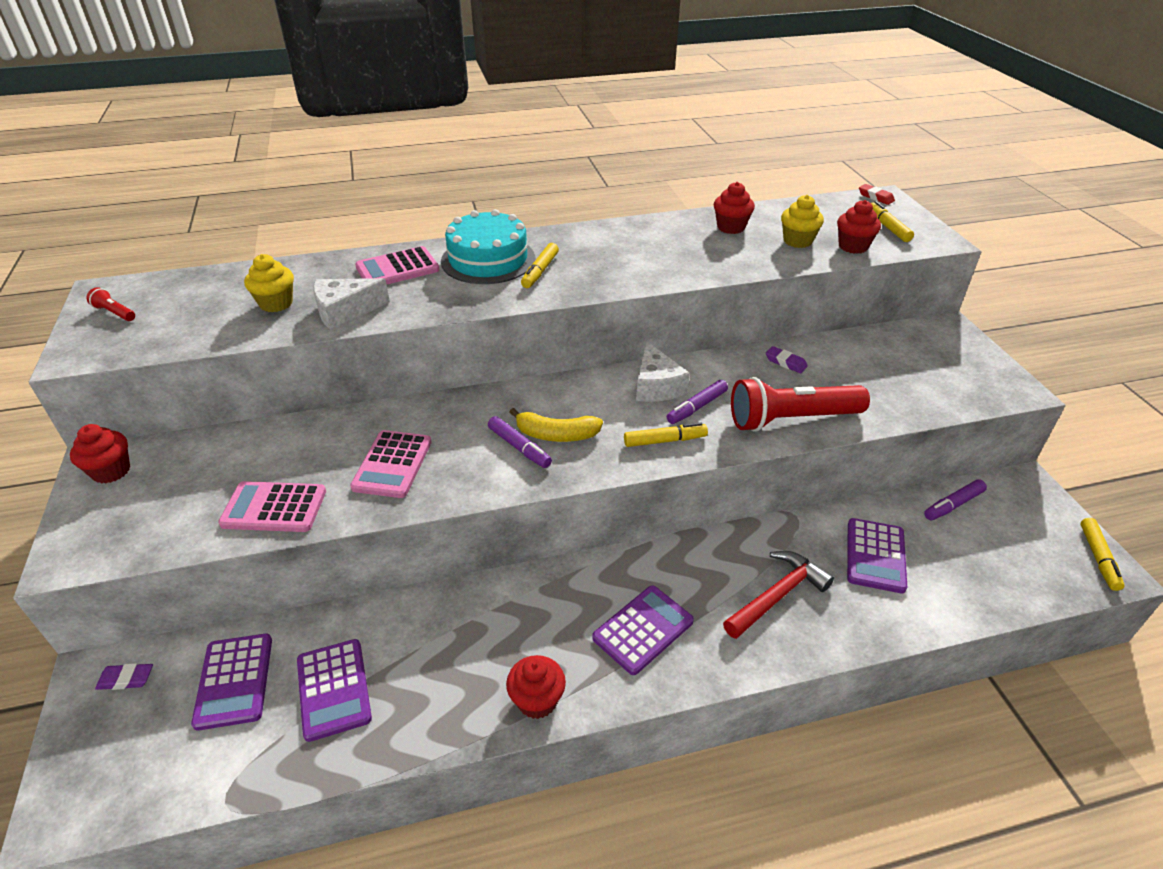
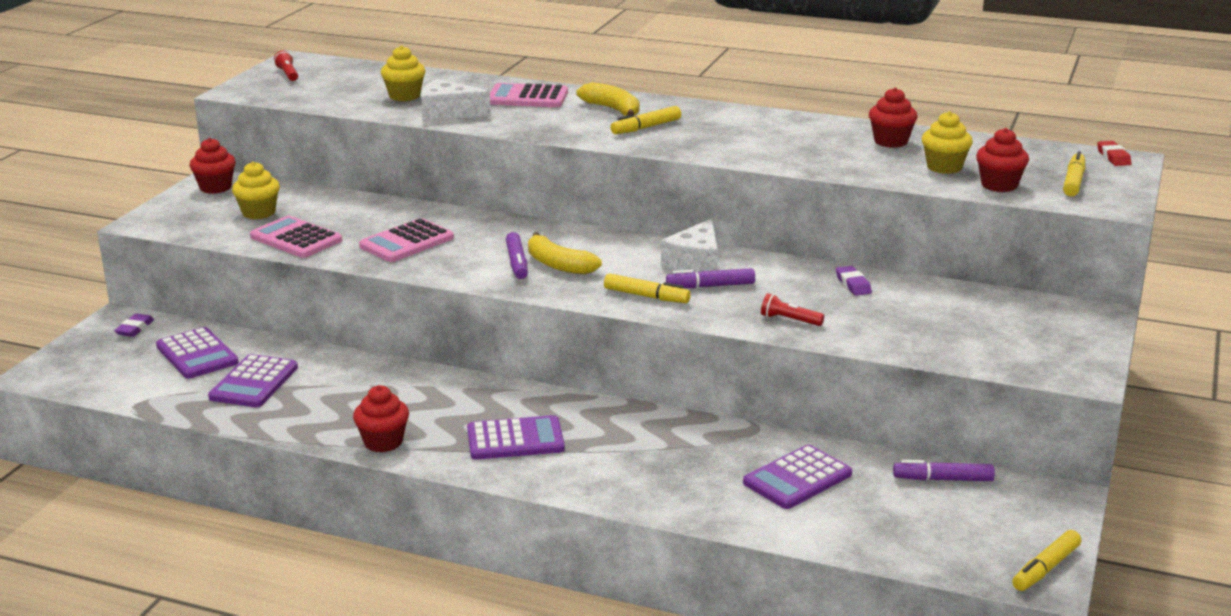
camera: 35 degrees right, 15 degrees down
purple eraser [95,663,153,690] -> purple eraser turned 75 degrees clockwise [114,314,154,337]
purple calculator [191,634,272,731] -> purple calculator turned 60 degrees counterclockwise [156,327,239,379]
turquoise cake [441,209,535,284] -> yellow banana [576,82,640,116]
red hammer [723,551,834,639] -> none
red flashlight [731,377,870,432] -> red flashlight [761,293,824,326], size x0.41
none -> yellow cupcake [232,161,280,219]

